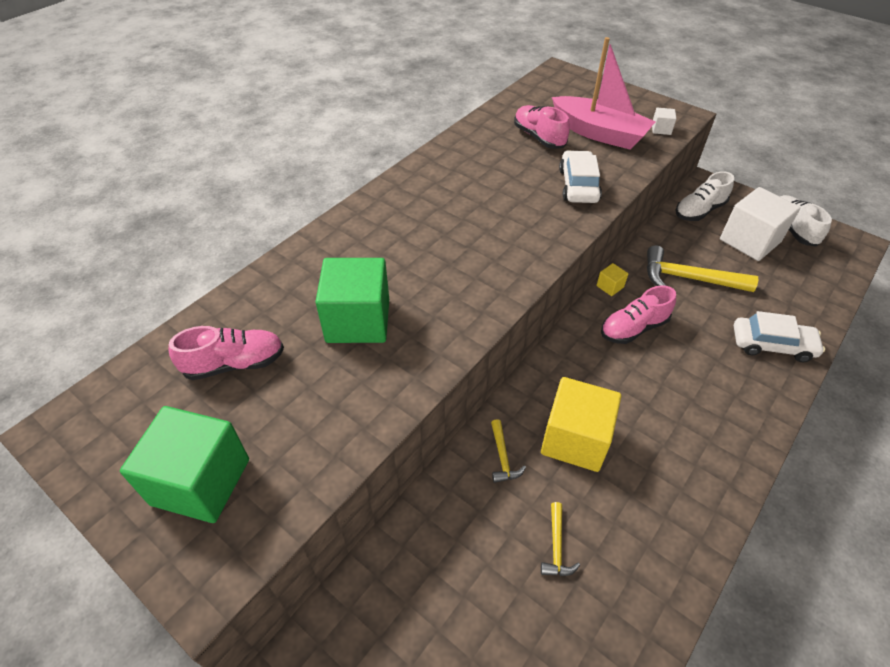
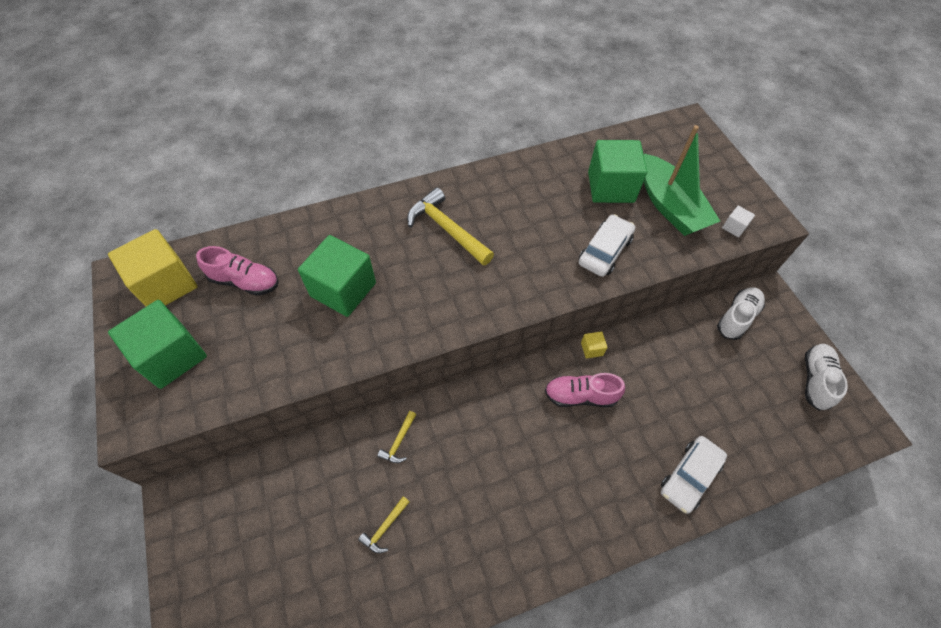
camera: 30 degrees right, 10 degrees up
pink shoe [514,105,570,149] -> green cube [588,140,647,203]
yellow cube [541,377,621,472] -> yellow cube moved to [108,229,198,306]
pink boat [552,37,656,149] -> green boat [644,125,720,236]
yellow hammer [647,245,758,292] -> yellow hammer moved to [407,187,494,266]
white shoe [676,171,734,221] -> white shoe turned 135 degrees clockwise [717,287,765,340]
white cube [720,187,800,261] -> none
white car [734,311,825,362] -> white car turned 90 degrees clockwise [661,436,727,514]

